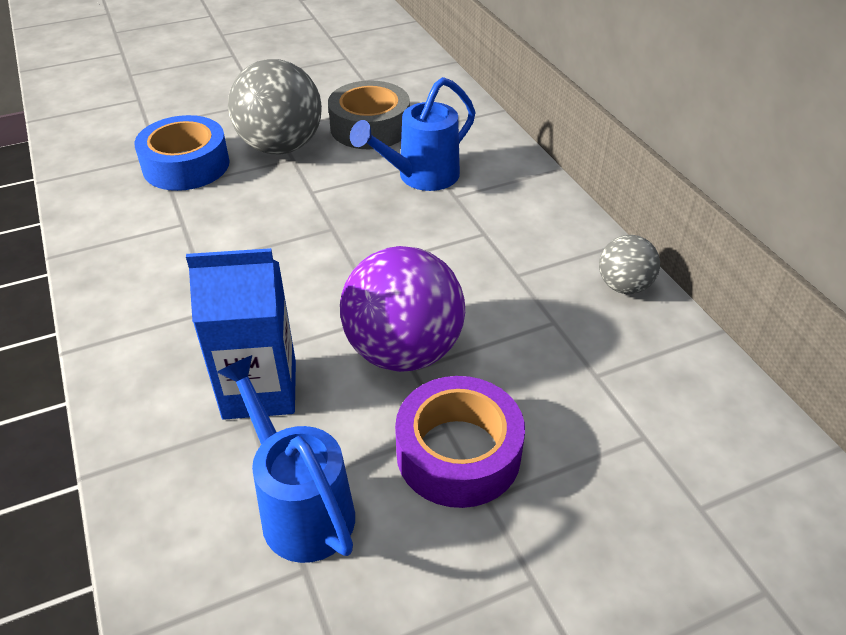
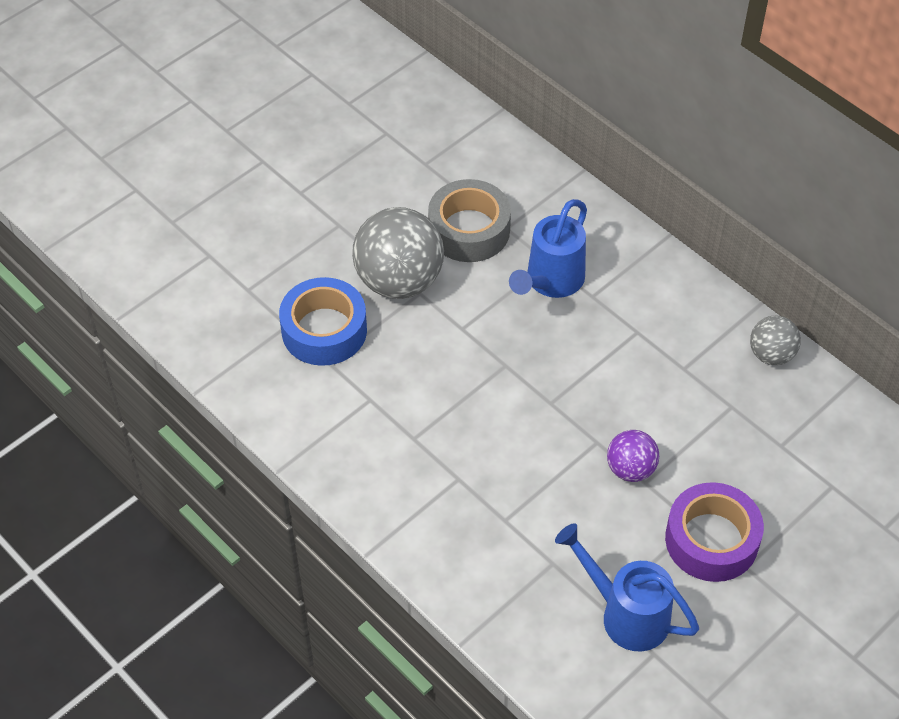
camera: 20 degrees left, 10 degrees up
blue carton [186,248,296,420] -> none
purple ball [340,246,465,372] -> purple ball [607,430,659,482], size x0.53

